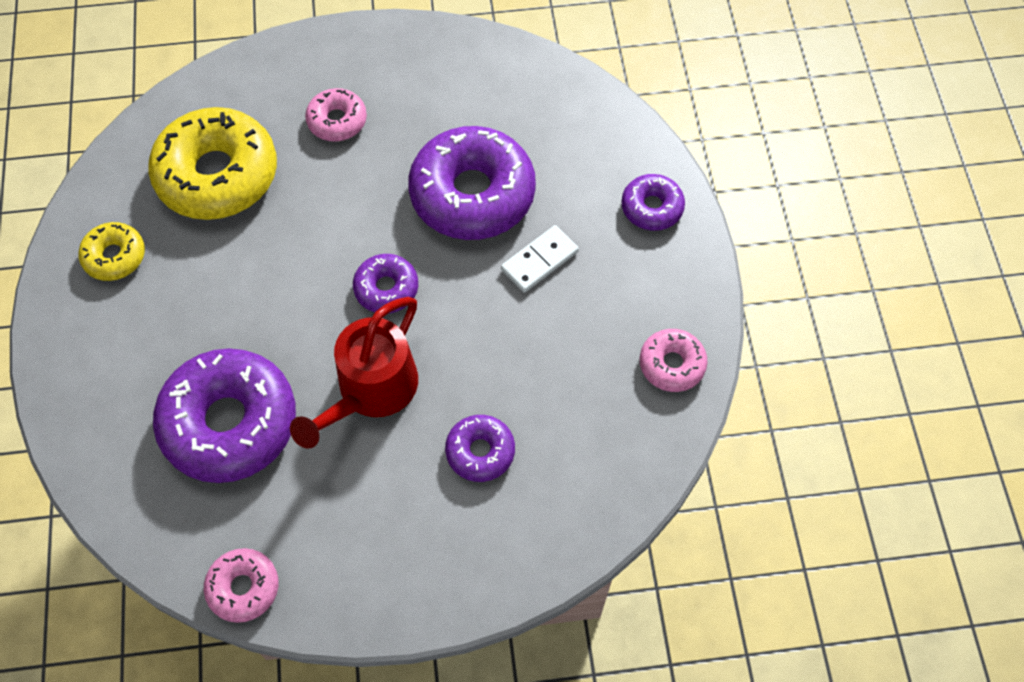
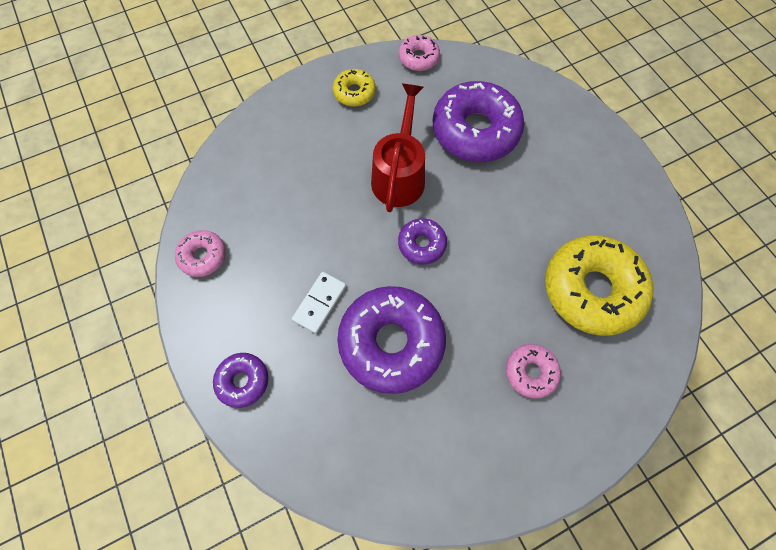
camera: 160 degrees right, 5 degrees up
yellow donut [78,222,145,281] -> yellow donut moved to [333,69,376,107]
purple donut [445,415,515,482] -> none

